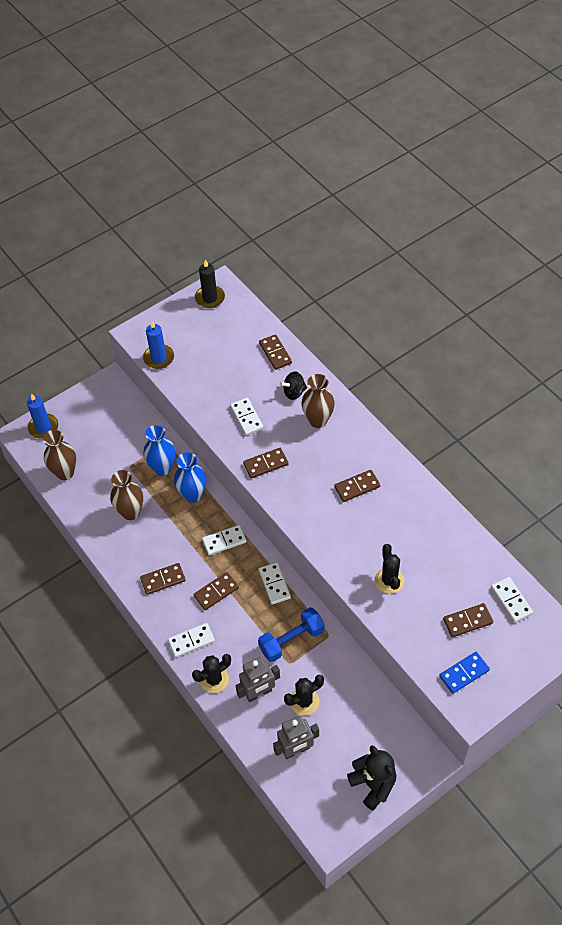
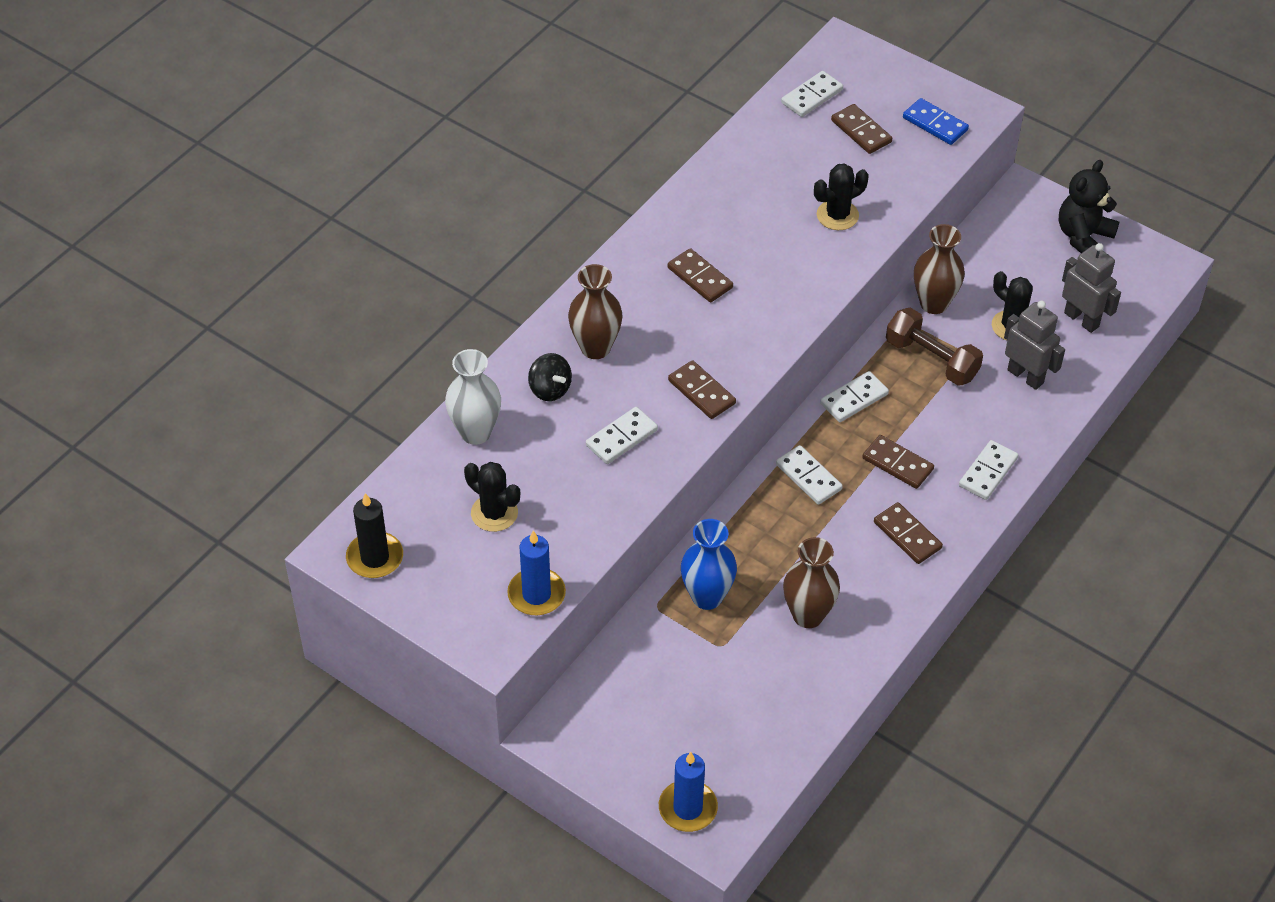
camera: 110 degrees left, 5 degrees down
brown vase [43,430,76,480] -> brown vase moved to [914,224,965,314]
white domino [168,623,215,658] -> white domino turned 75 degrees clockwise [959,440,1018,500]
blue vase [174,452,206,503] -> none
black cactus [192,654,231,693] -> black cactus moved to [464,462,520,532]
blue dumbbell [258,607,324,662] -> brown dumbbell [886,308,983,386]
brown domino [259,334,292,370] -> white vase [445,349,501,445]

